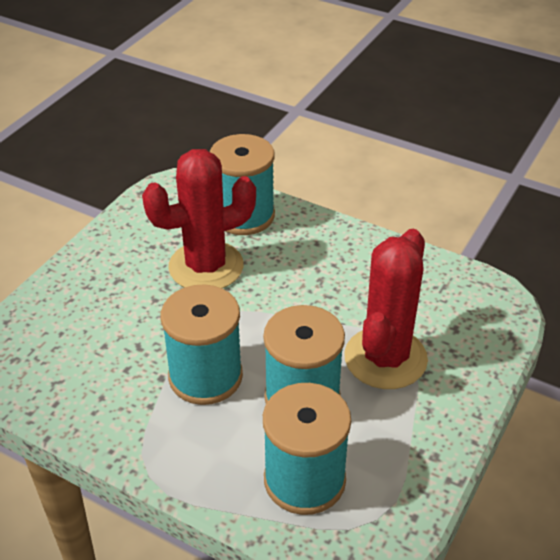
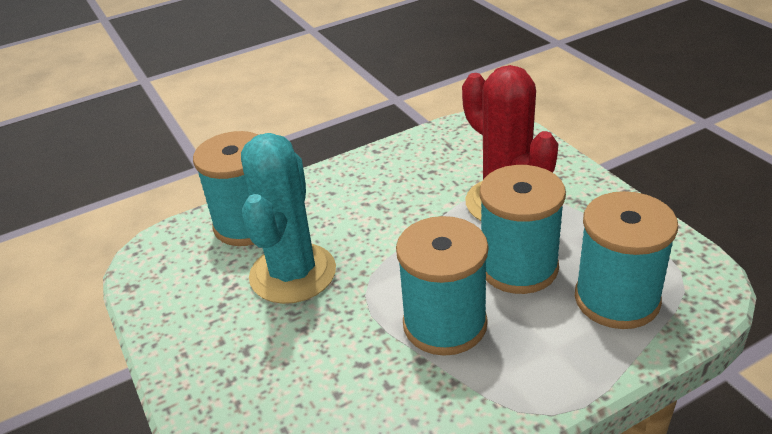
camera: 55 degrees left, 5 degrees down
red cactus [142,149,256,288] -> turquoise cactus [241,133,336,304]

